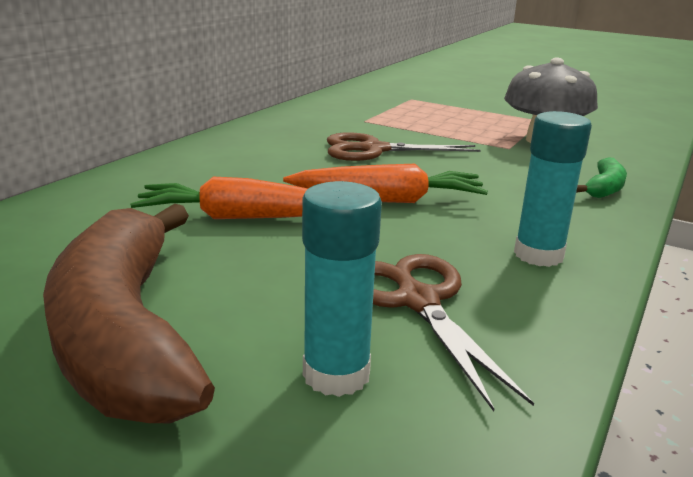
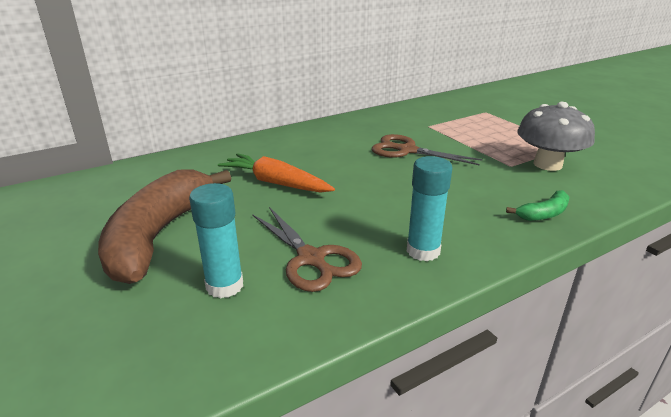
camera: 30 degrees right, 5 degrees up
orange carrot [283,164,488,203] -> none
brown scissors [373,254,534,411] -> brown scissors turned 135 degrees clockwise [252,207,362,292]

